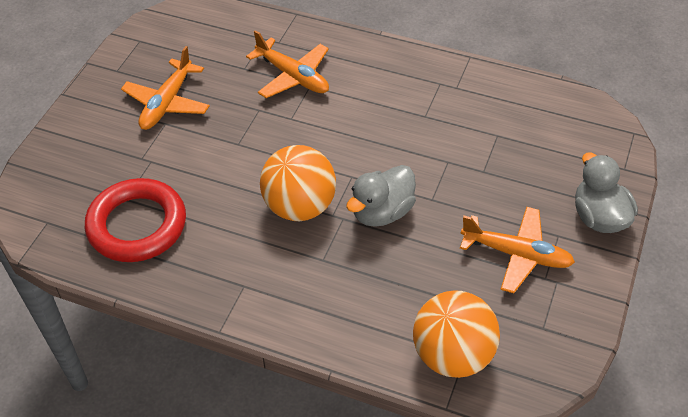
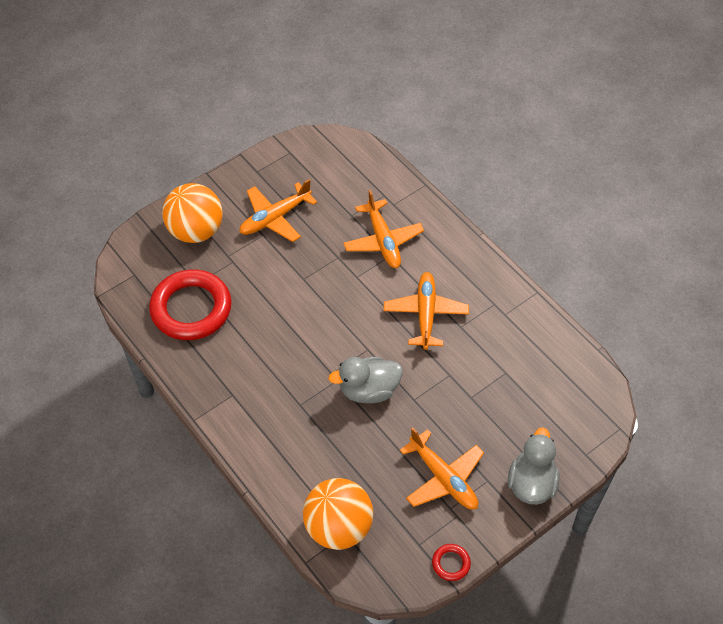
camera: 30 degrees right, 5 degrees up
orange ball [260,145,336,221] -> orange ball moved to [162,183,223,243]
none -> orange plane [384,272,469,350]
none -> red ring [432,544,471,581]

